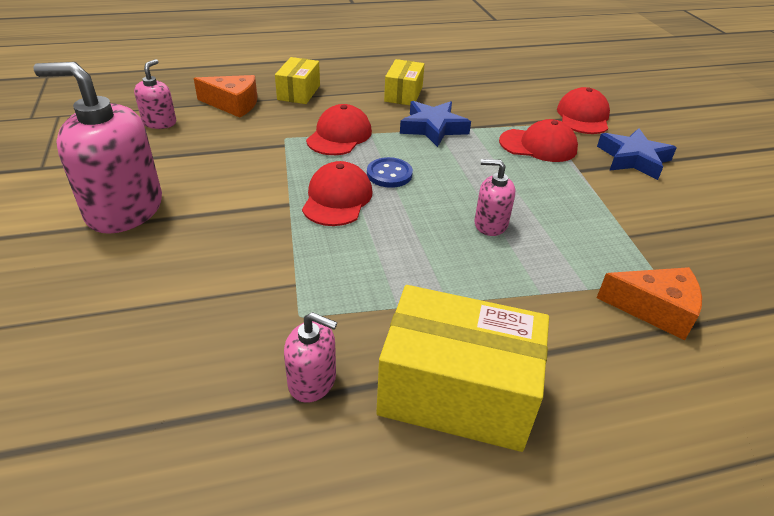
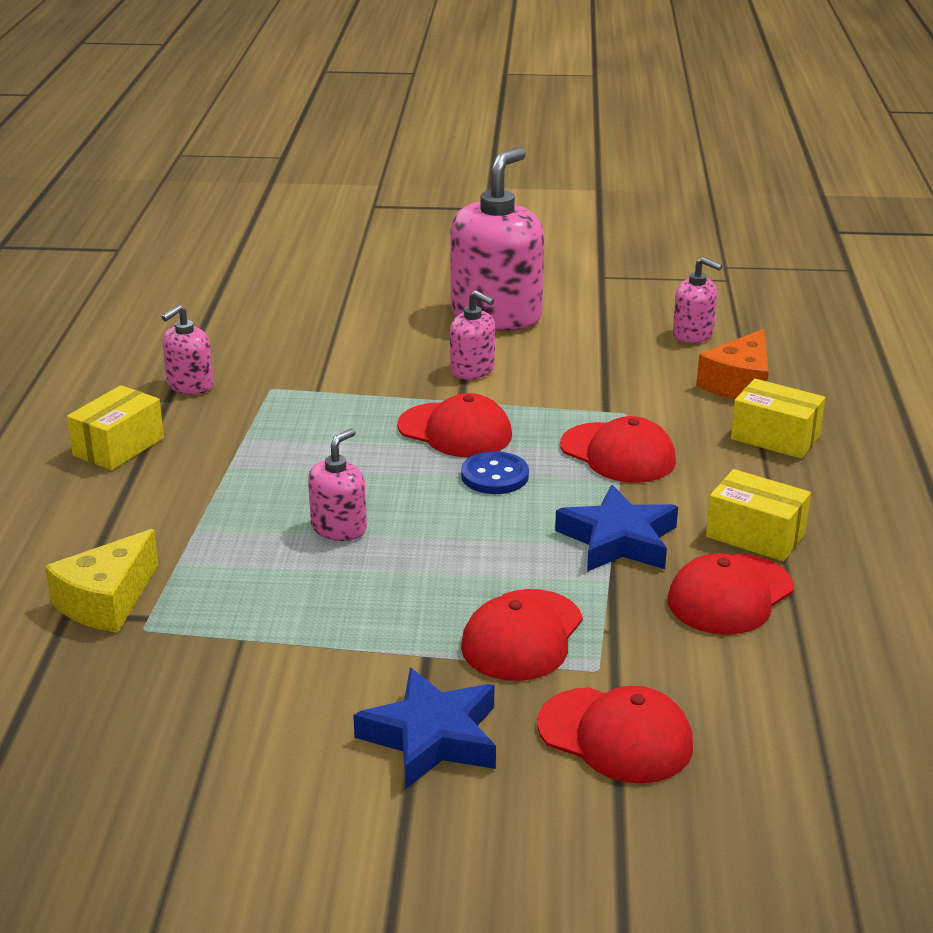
camera: 110 degrees right, 10 degrees down
yellow box [376,285,549,452] -> yellow box [67,385,164,470], size x0.56
orange cheese [597,267,702,340] -> yellow cheese [45,529,158,633]
none -> pink soap dispenser [450,290,495,380]
none -> red cap [668,553,794,635]

